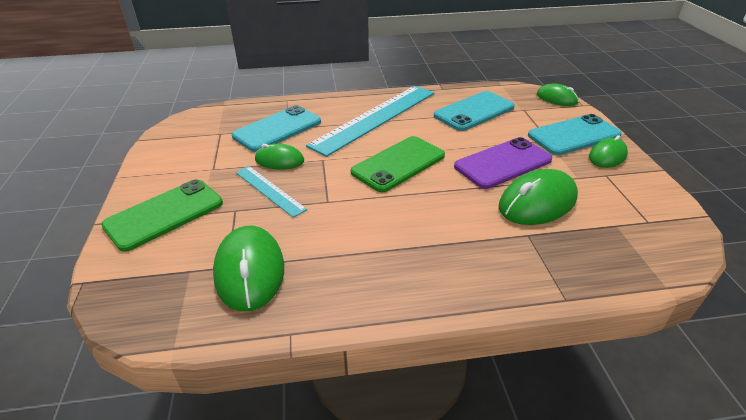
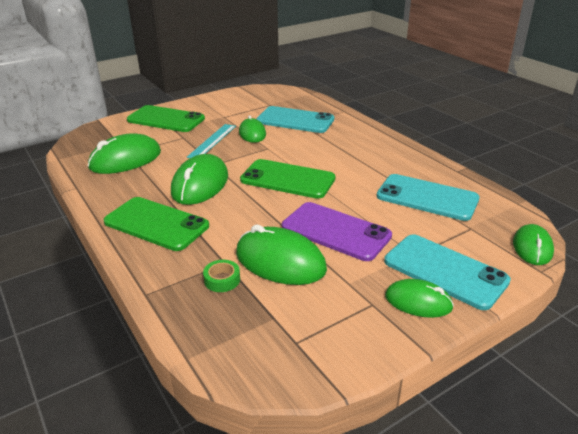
camera: 65 degrees right, 5 degrees down
turquoise ruler [306,86,434,157] -> none
none -> green phone [103,197,209,251]
none -> green mouse [171,154,228,205]
none -> green tape [203,260,240,292]

